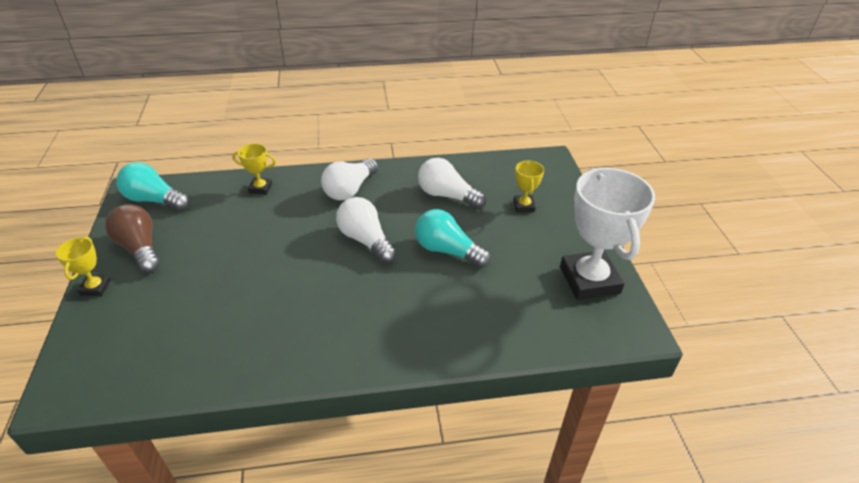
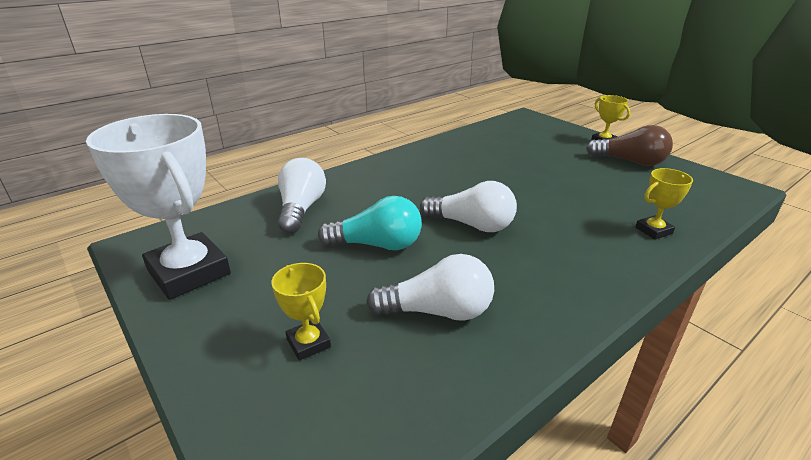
camera: 150 degrees right, 10 degrees down
turquoise light bulb [116,162,189,211] -> none
white light bulb [321,158,378,200] -> white light bulb moved to [278,158,326,233]

